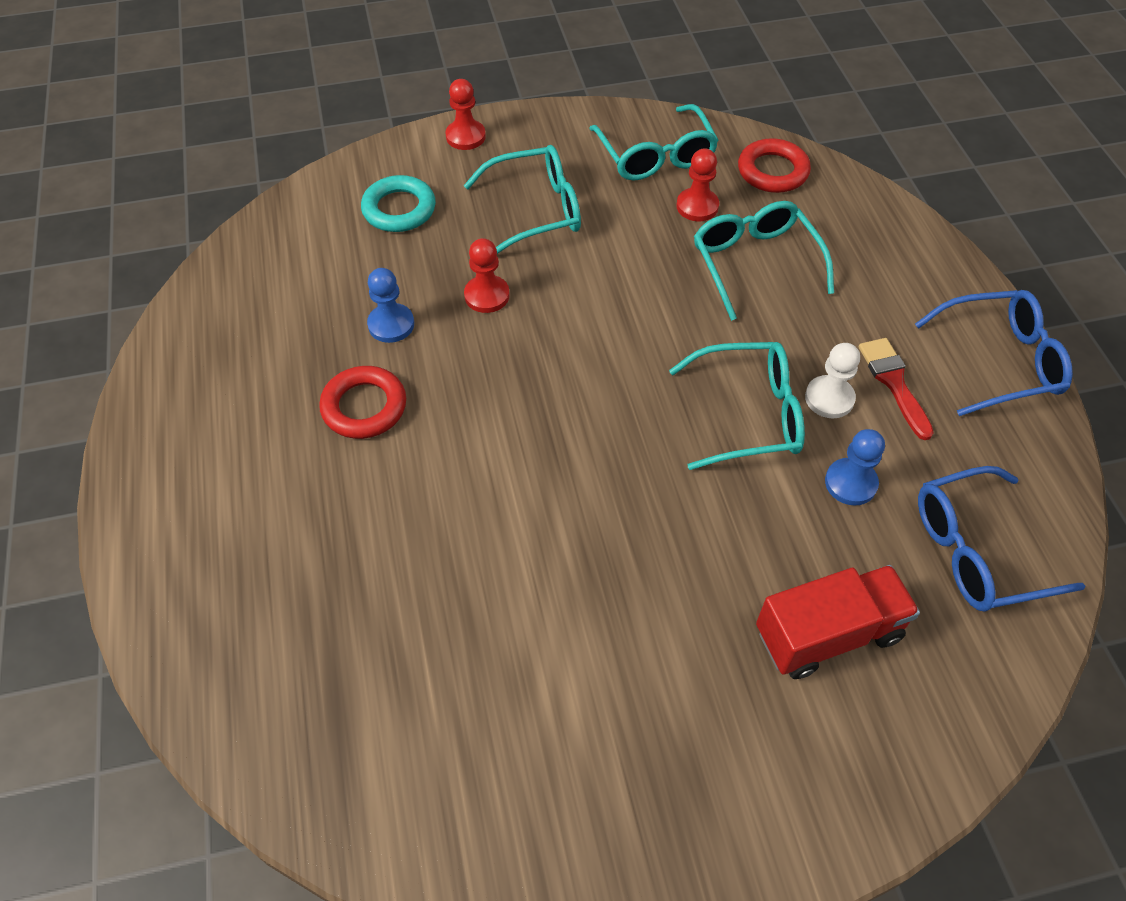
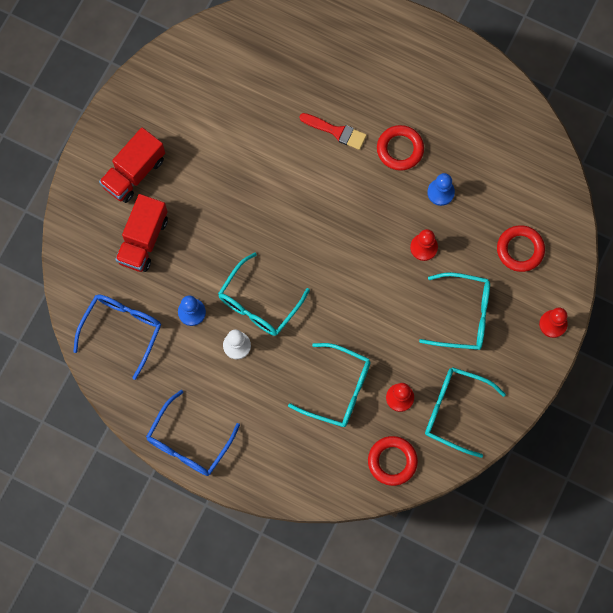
camera: 130 degrees right, 20 degrees up
turquoise ring [361,175,436,232] -> red ring [497,225,545,272]
turquoise glasses [464,145,581,254] -> turquoise glasses turned 105 degrees counterclockwise [419,272,490,350]
red brush [858,338,934,440] -> red brush moved to [300,113,367,150]
none -> red truck [99,128,165,203]

